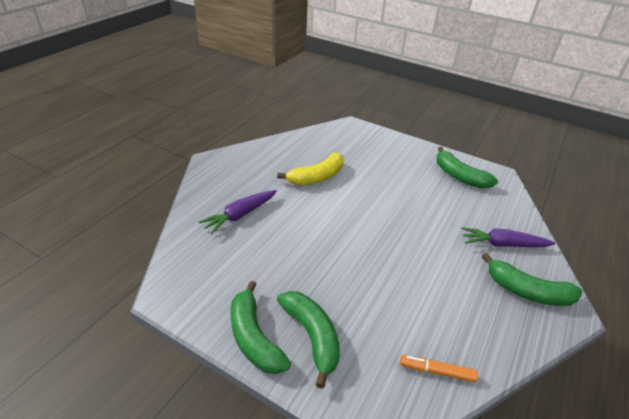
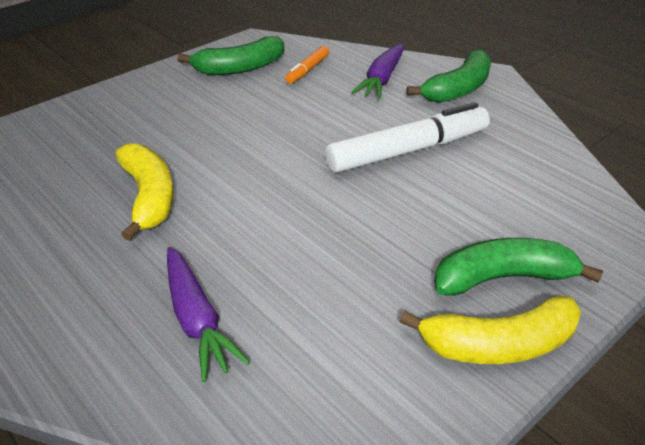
camera: 70 degrees left, 0 degrees up
green banana [230,281,291,374] -> yellow banana [400,296,581,364]
orange marker [400,355,478,382] -> orange marker moved to [285,46,329,84]
none -> white marker [325,102,490,173]

